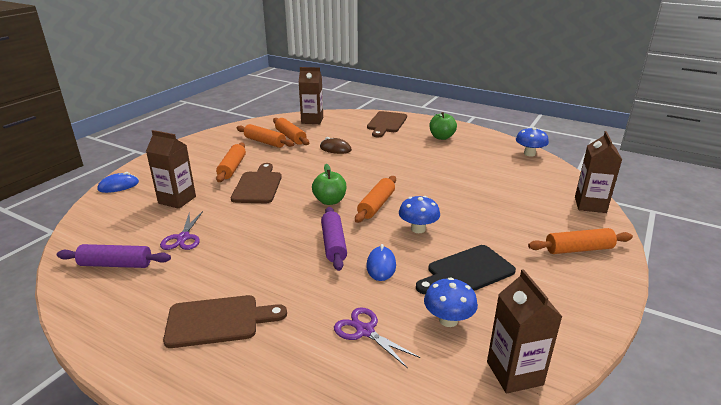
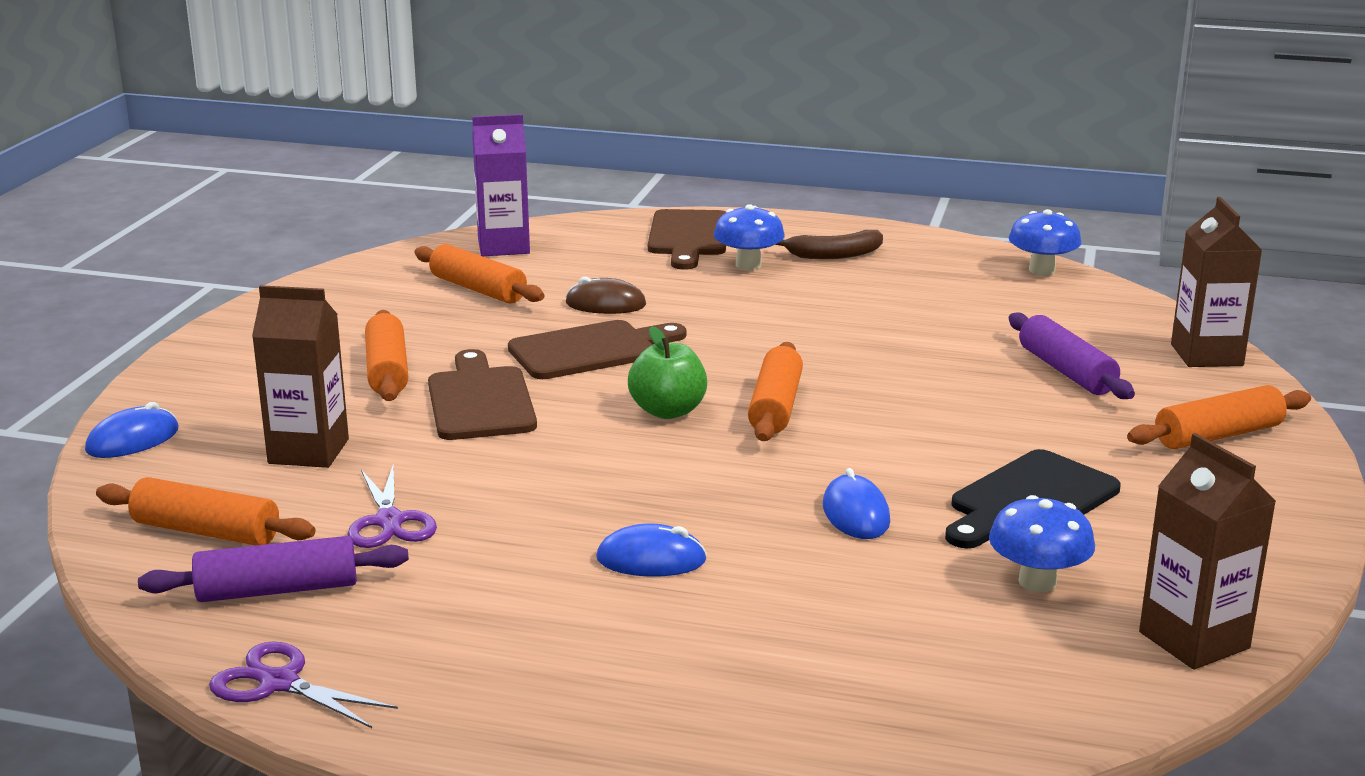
camera: 15 degrees left, 5 degrees down
brown cutting board [163,295,287,348] -> brown cutting board moved to [508,320,687,379]
orange rolling pin [236,124,295,148] -> orange rolling pin moved to [96,477,316,546]
brown carton [299,67,323,124] -> purple carton [472,114,530,256]
purple rolling pin [321,207,347,271] -> purple rolling pin moved to [1009,312,1135,399]
purple scissors [334,308,420,368] -> purple scissors moved to [209,641,398,728]
blue mushroom [399,196,440,233] -> blue mushroom moved to [714,204,785,270]
green apple [429,112,457,140] -> brown banana [775,230,883,259]
none -> blue mouse [596,523,707,577]

